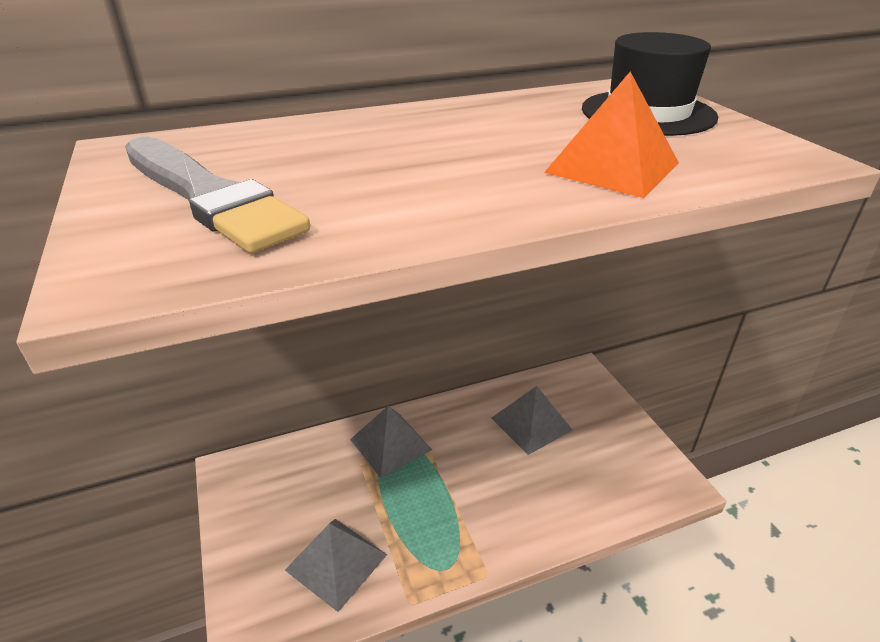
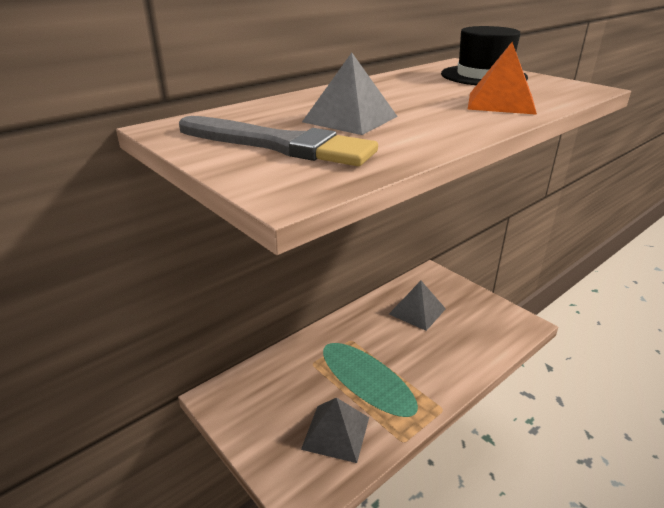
camera: 20 degrees left, 5 degrees down
grey pyramid [350,406,432,478] -> grey pyramid moved to [302,53,398,135]

